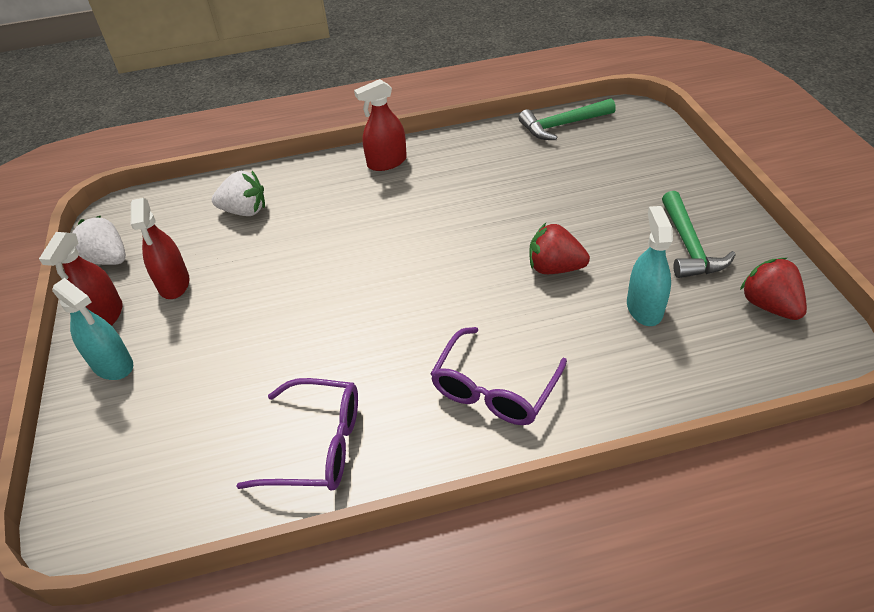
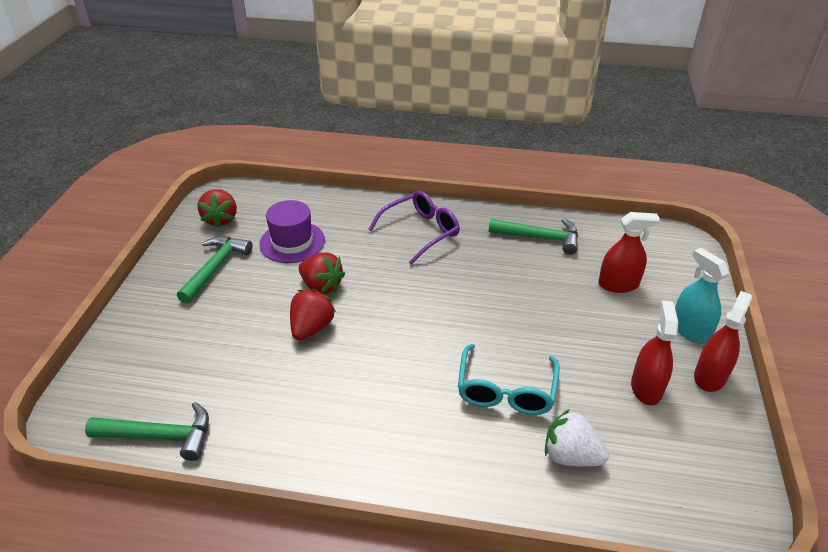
camera: 160 degrees left, 5 degrees down
white strawberry [73,216,126,265] -> none
purple glasses [237,378,358,491] -> green hammer [489,218,578,255]
red spray bottle [354,79,407,171] -> red spray bottle moved to [598,212,660,293]
turquoise spray bottle [627,206,673,326] -> purple hat [259,200,325,263]
none -> red strawberry [290,289,336,340]
none -> turquoise glasses [458,344,560,415]

